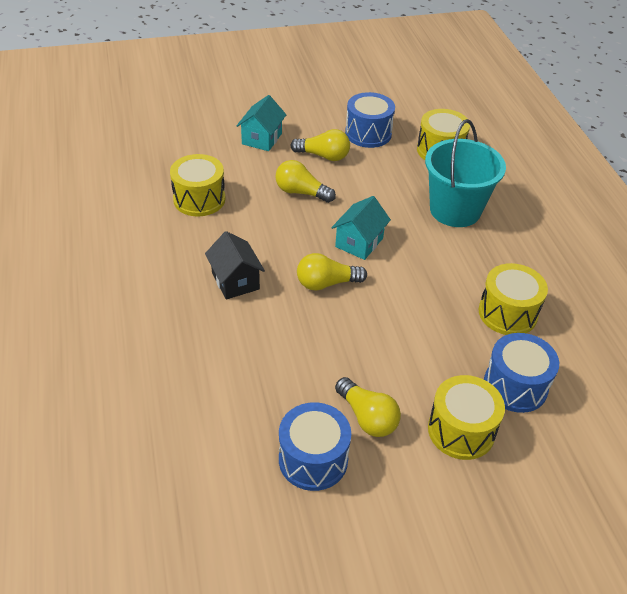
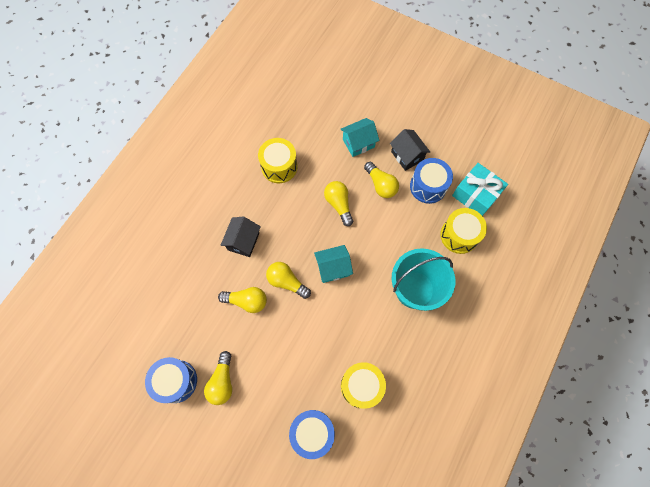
camera: 45 degrees right, 25 degrees up
yellow drum [428,375,505,460] -> none
none -> yellow light bulb [218,287,267,313]
none -> black house [390,129,430,171]
none -> turquoise gift [452,163,508,216]

